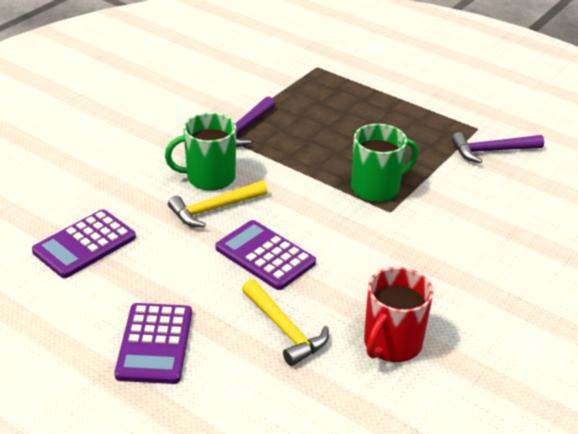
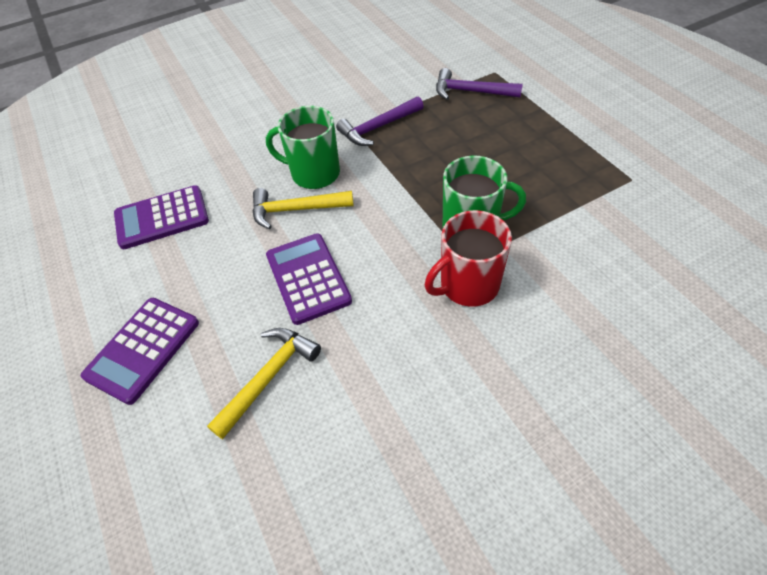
camera: 30 degrees right, 15 degrees up
yellow hammer [242,279,329,366] -> yellow hammer turned 135 degrees counterclockwise [207,328,321,439]
red mug [364,267,433,362] -> red mug moved to [425,210,512,307]
purple hammer [451,132,544,163] -> purple hammer moved to [436,68,523,100]

